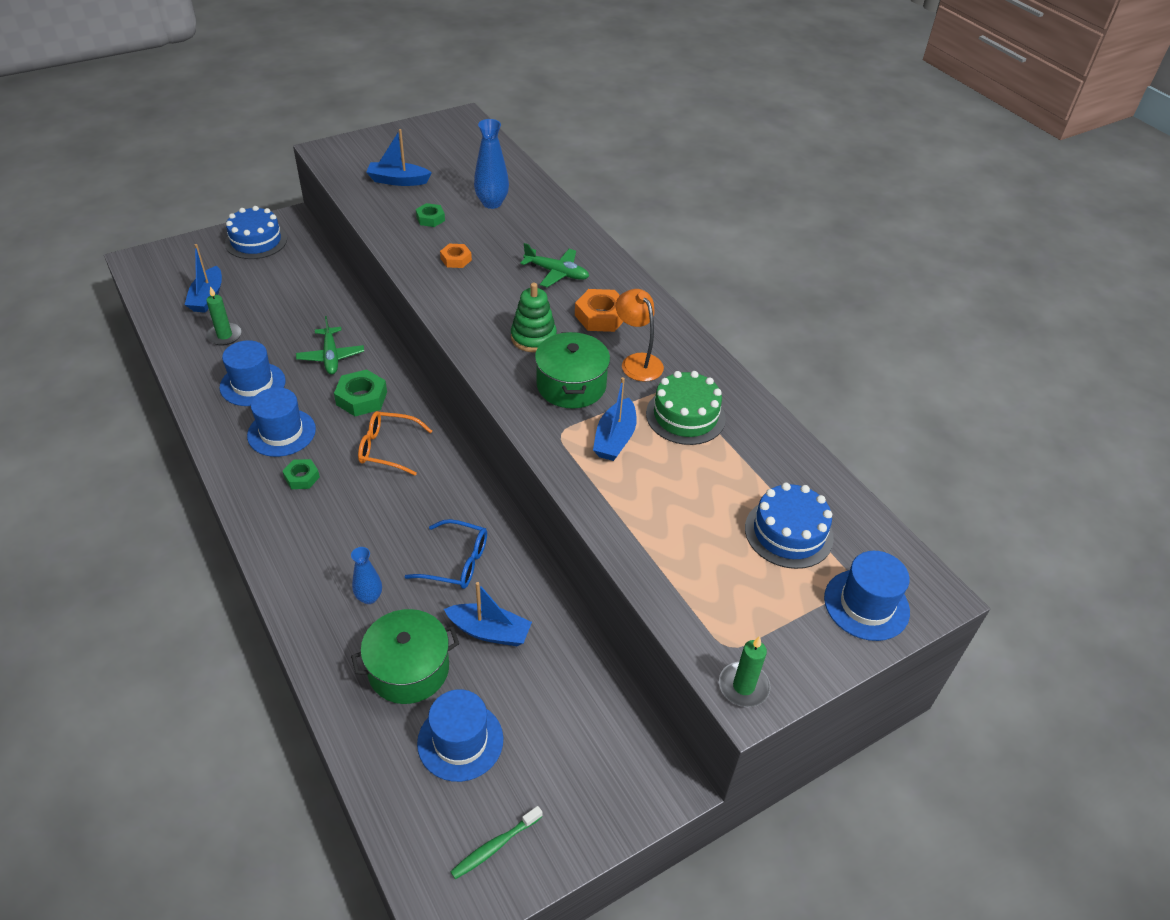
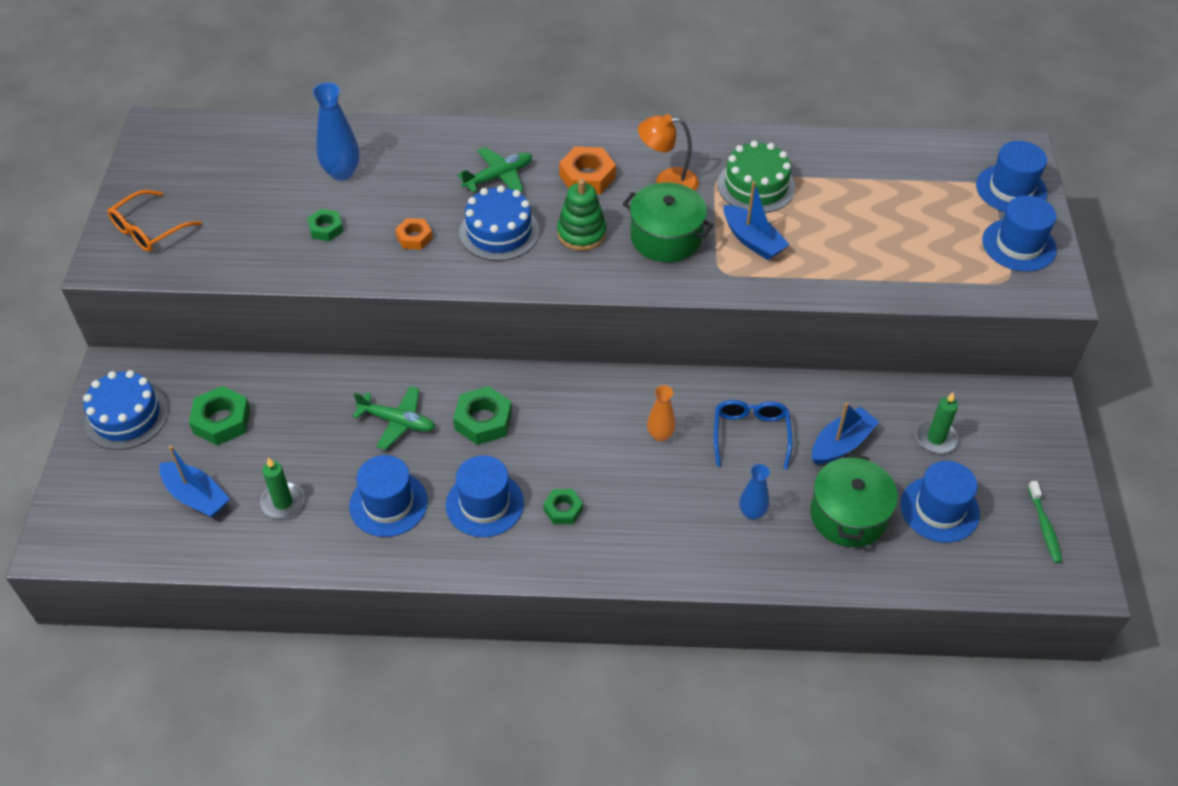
camera: 55 degrees left, 5 degrees up
orange glasses [358,411,432,476] -> orange glasses moved to [107,190,202,252]
blue boat [366,129,432,186] -> none
blue glasses [404,519,487,589] -> blue glasses turned 45 degrees counterclockwise [714,400,792,470]
green candle [719,636,770,707] -> green candle moved to [916,392,959,453]
blue cake [745,482,834,569] -> blue cake moved to [459,185,539,261]
none -> green nut [189,386,250,446]
none -> orange vase [647,385,676,441]
none -> blue hat [982,195,1057,272]

